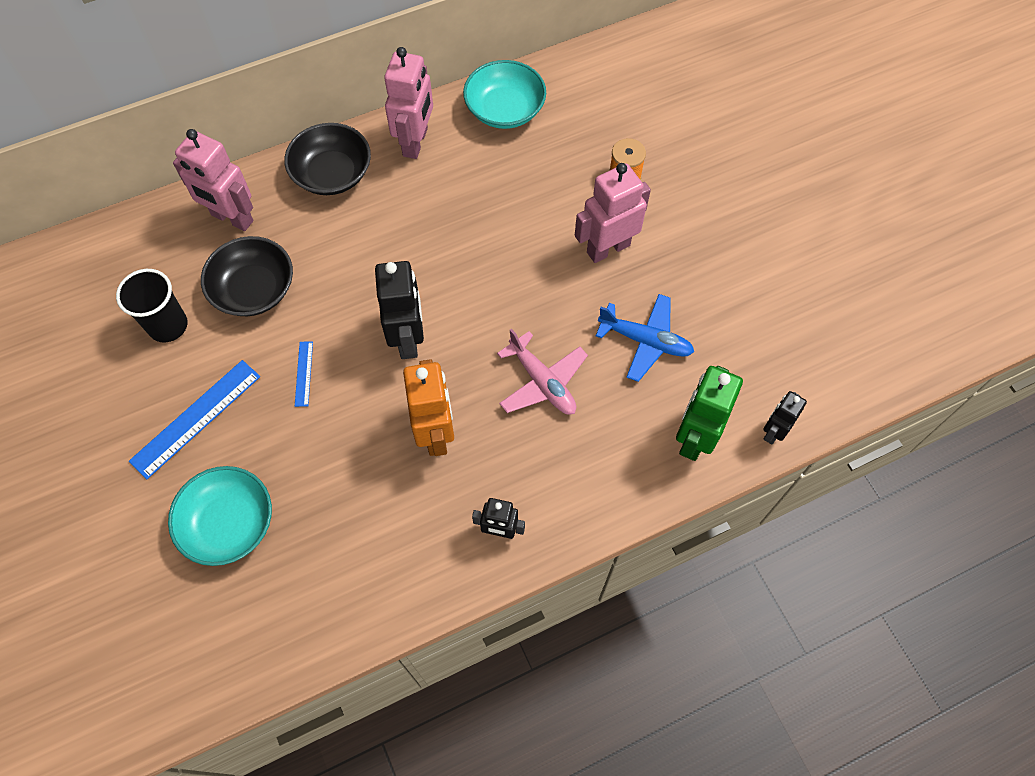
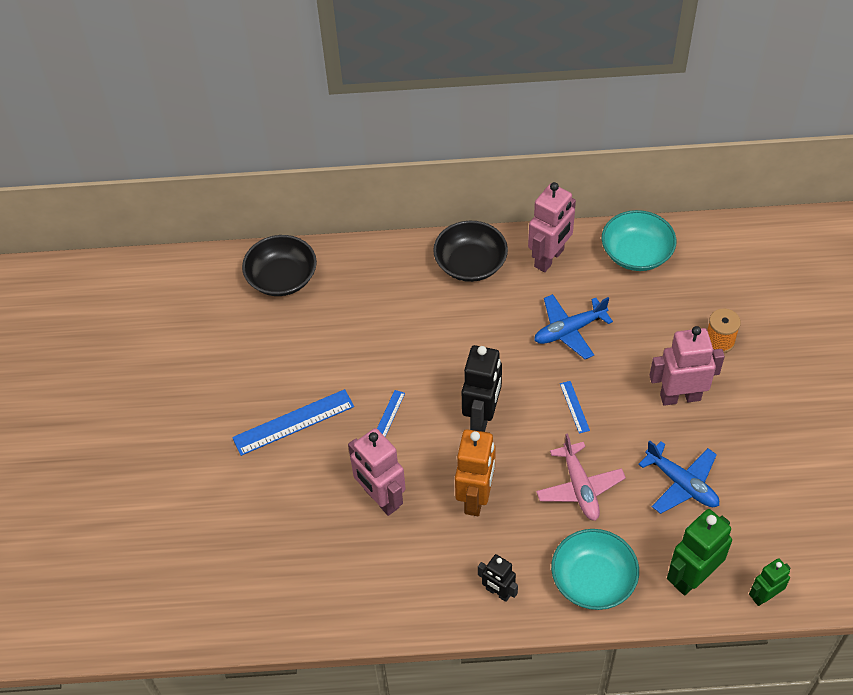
camera: 25 degrees right, 10 degrees down
black cup [116,269,188,342] -> none
turquoise bowl [168,466,272,566] -> turquoise bowl moved to [551,529,639,610]
pink robot [173,129,253,231] -> pink robot moved to [348,428,406,516]
black bowl [201,236,293,316] -> black bowl moved to [242,235,317,296]
black robot [763,391,807,445] -> green robot [749,558,790,606]
none -> blue plane [534,294,613,359]
none -> blue ruler [560,381,590,434]

